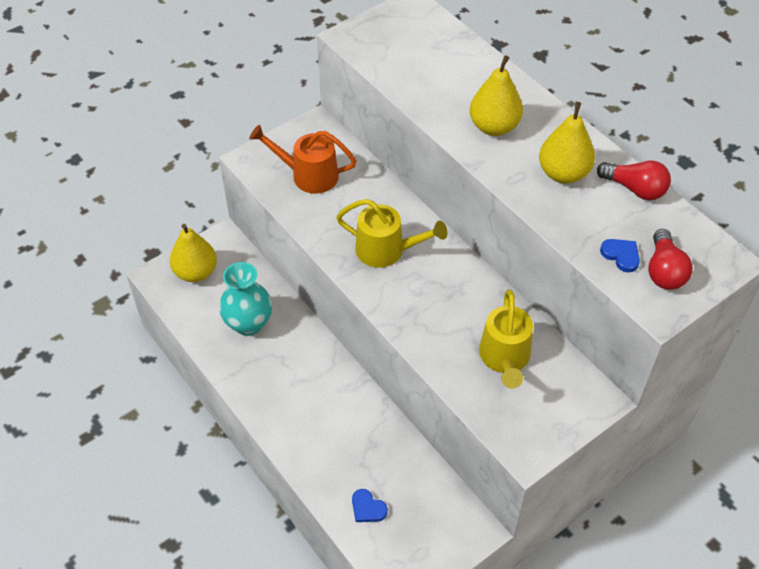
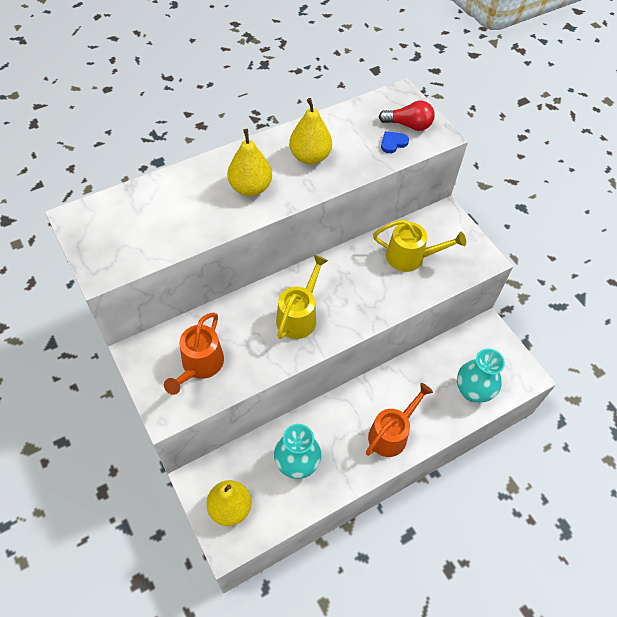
camera: 85 degrees left, 5 degrees up
blue heart [352,489,388,522] -> turquoise vase [457,348,505,403]
red light bulb [597,160,671,200] -> none
none -> orange watering can [366,383,433,457]

